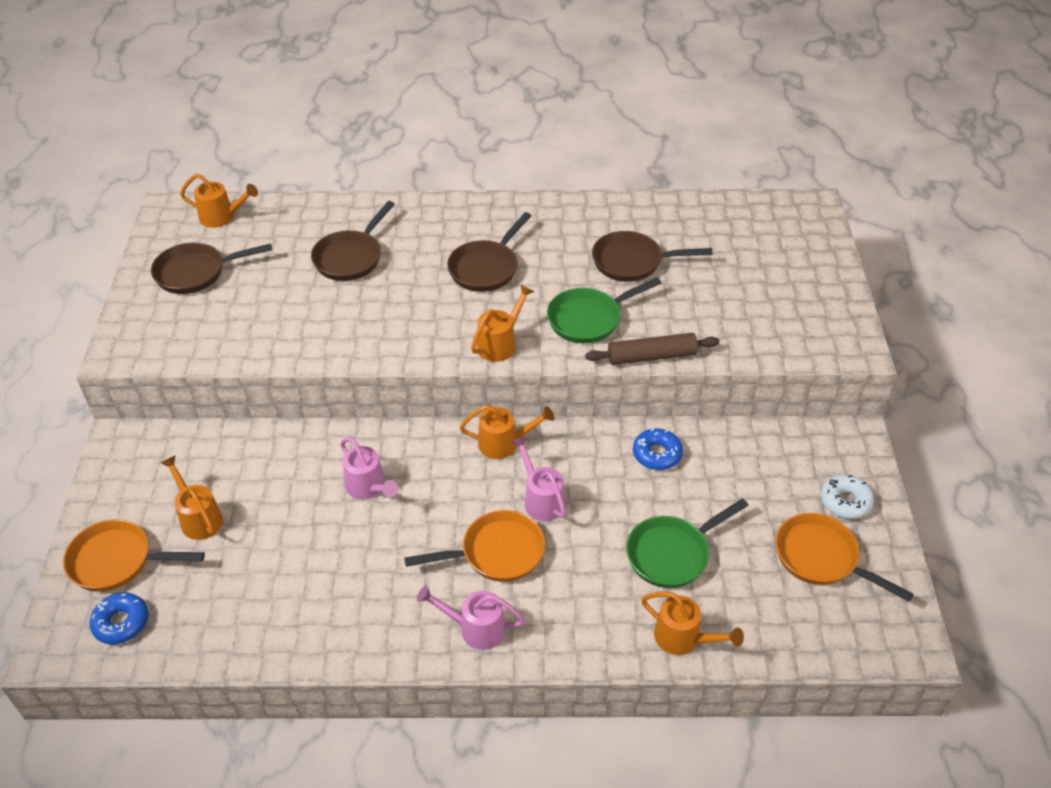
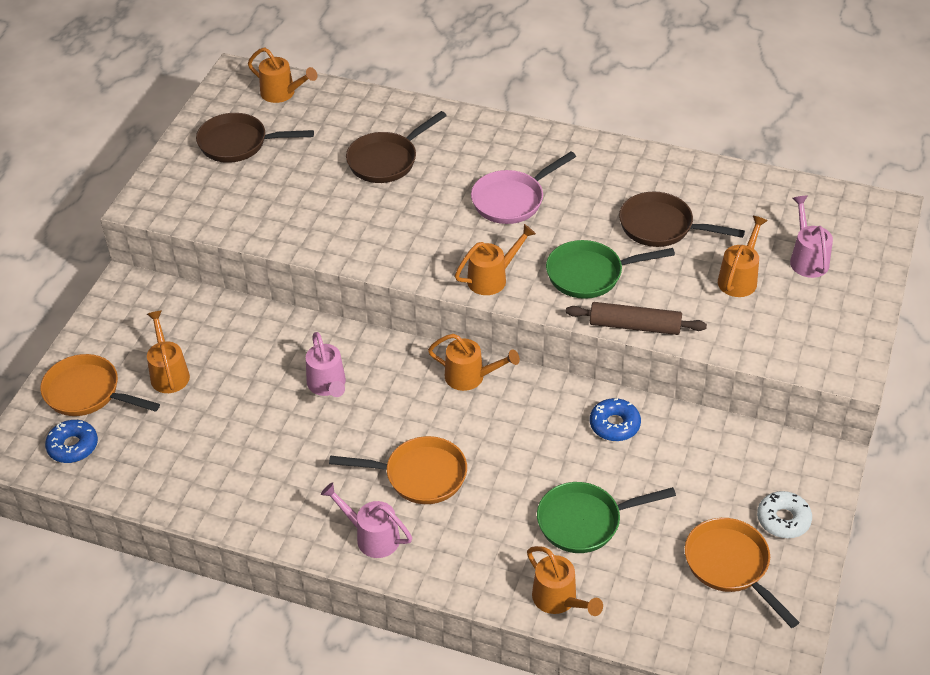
camera: 20 degrees right, 0 degrees up
brown pan [447,212,531,292] -> pink pan [471,152,576,224]
pink watering can [511,436,566,521] -> pink watering can moved to [790,195,833,278]
none -> orange watering can [718,216,768,297]

